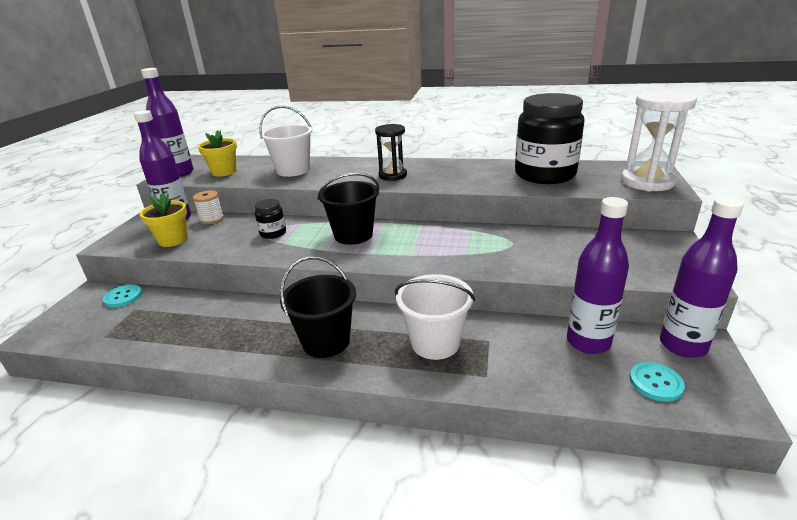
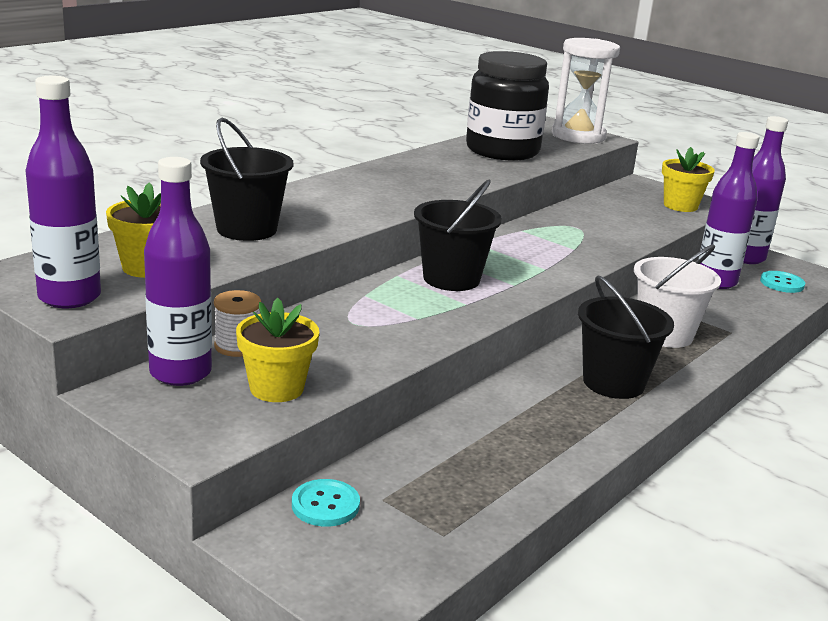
camera: 65 degrees left, 5 degrees down
black jar [255,199,286,239] -> none
white bucket [259,106,312,177] -> black bucket [200,117,293,241]
black hourglass [375,124,407,181] -> none
none -> yellow flower pot [662,147,715,212]

